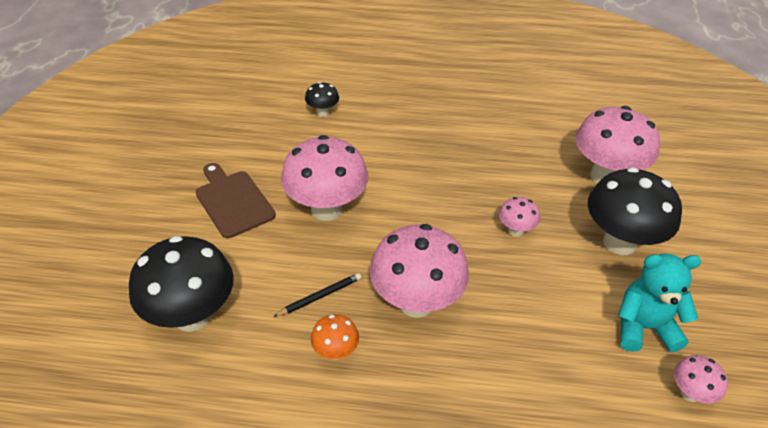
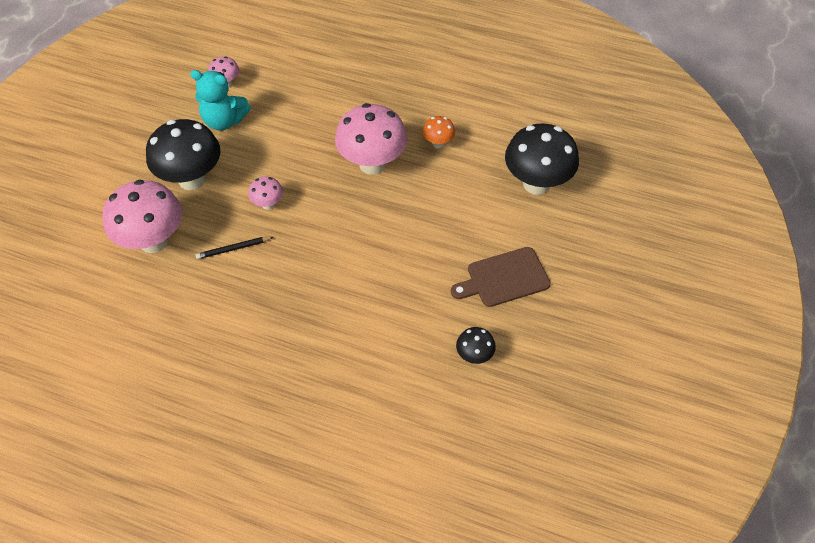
camera: 165 degrees left, 10 degrees up
brown cutting board [196,163,276,238] -> brown cutting board turned 90 degrees clockwise [451,247,551,307]
black pencil [273,273,362,317] -> black pencil moved to [196,237,273,259]
pink mushroom [281,135,368,221] -> none
black mushroom [305,82,339,117] -> black mushroom moved to [456,327,496,364]

